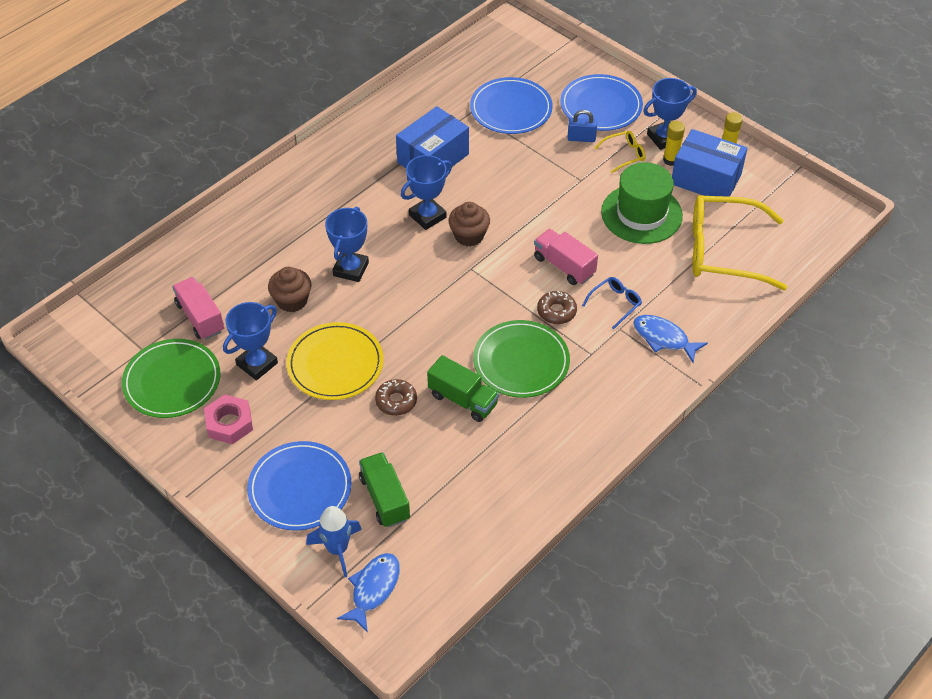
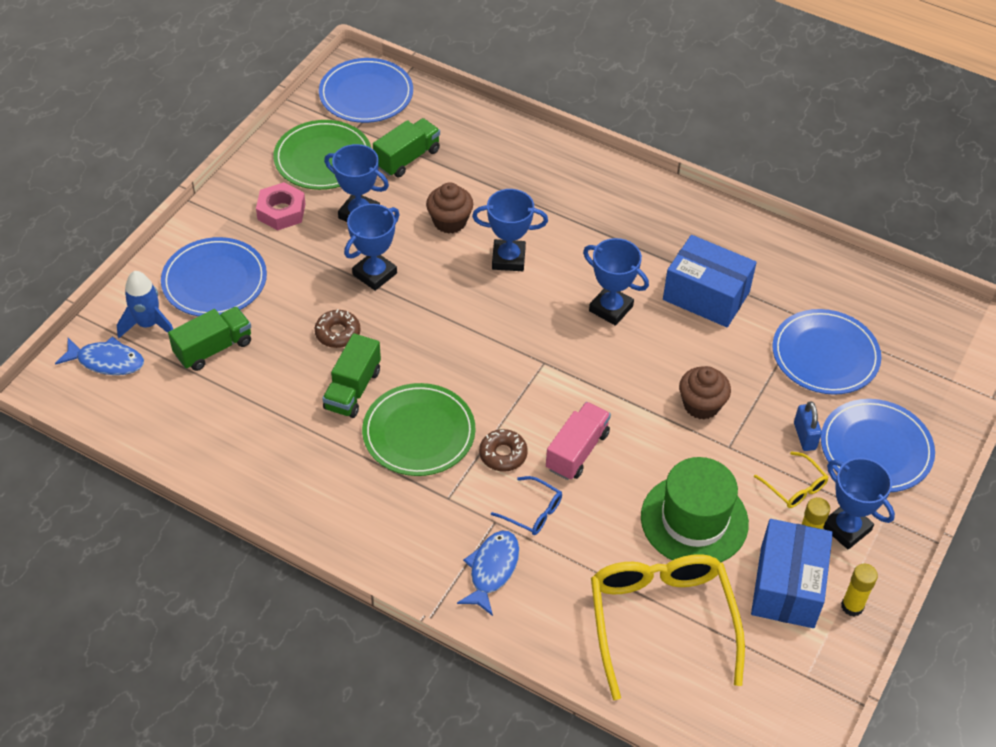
camera: 75 degrees right, 0 degrees up
pink truck [172,277,224,340] -> green truck [373,118,440,177]
yellow plate [287,322,384,400] -> blue trophy [344,204,400,291]
brown cupcake [448,202,490,247] -> brown cupcake moved to [679,366,731,419]
none -> blue plate [319,58,413,123]

